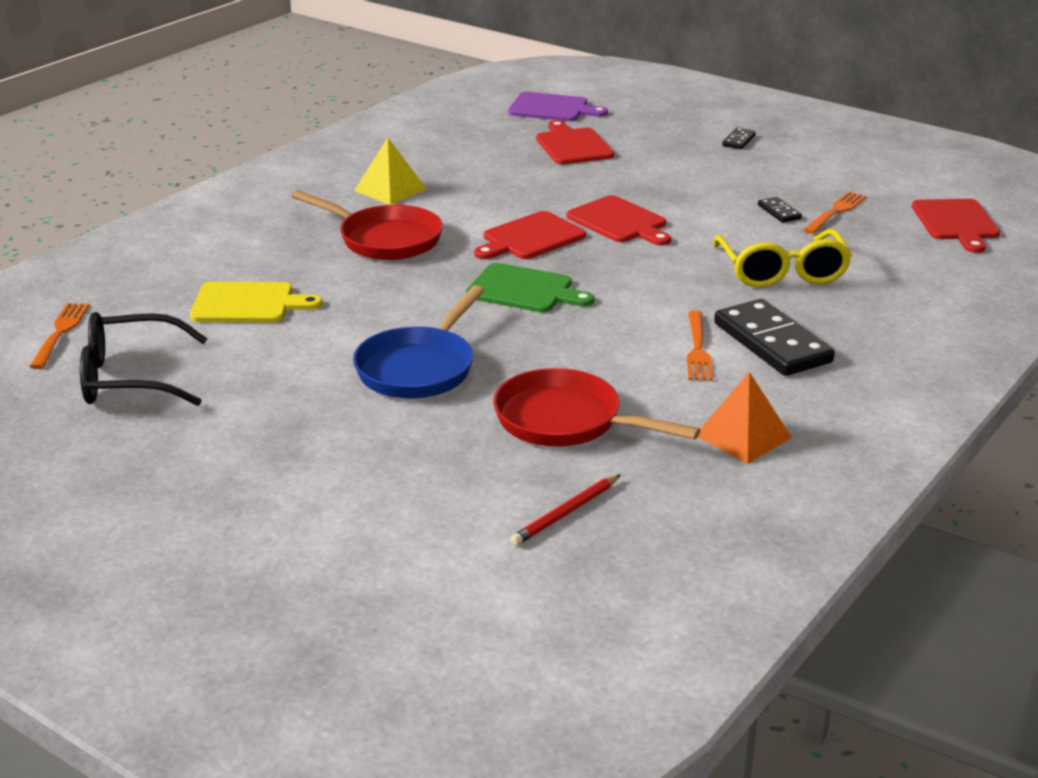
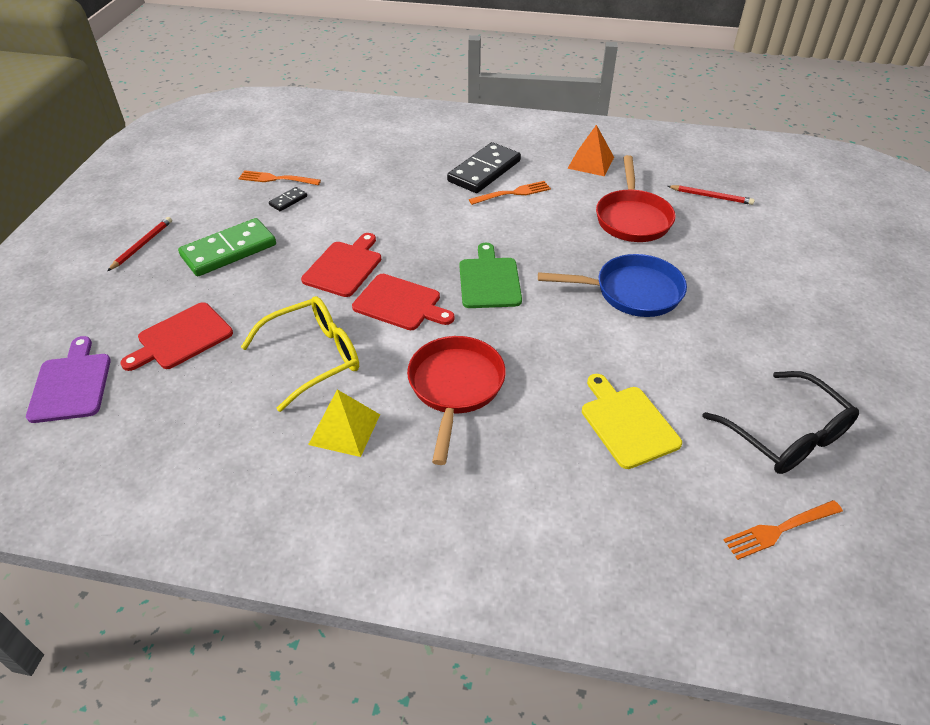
camera: 115 degrees left, 15 degrees up
yellow glasses [713,229,852,288] -> yellow glasses moved to [241,296,359,412]
black domino [722,128,756,149] -> red pencil [108,217,172,271]
red cutting board [912,199,1000,253] -> none
none -> green domino [178,218,276,276]

